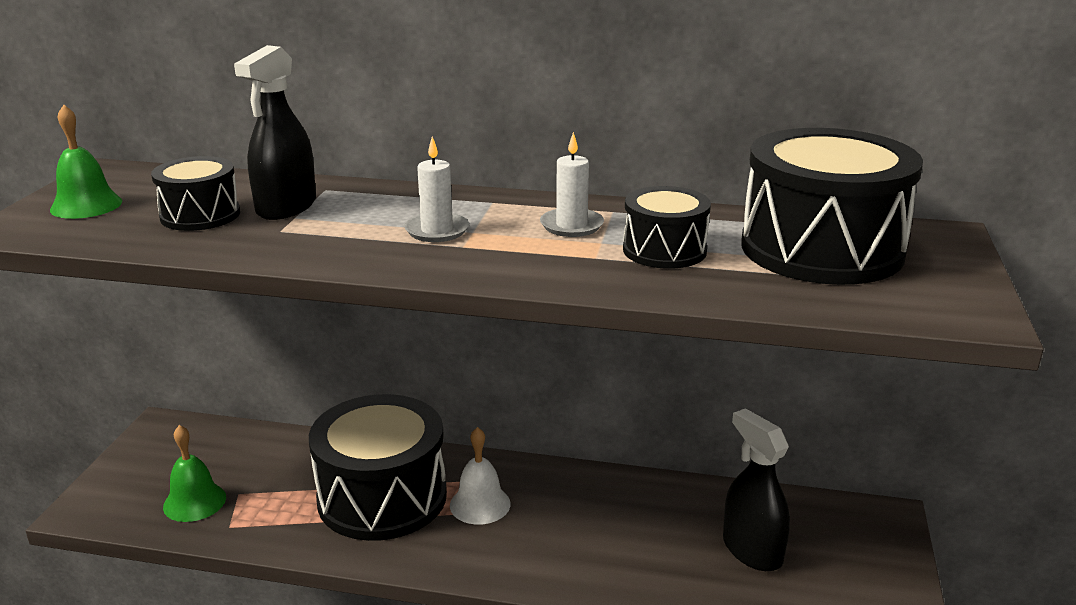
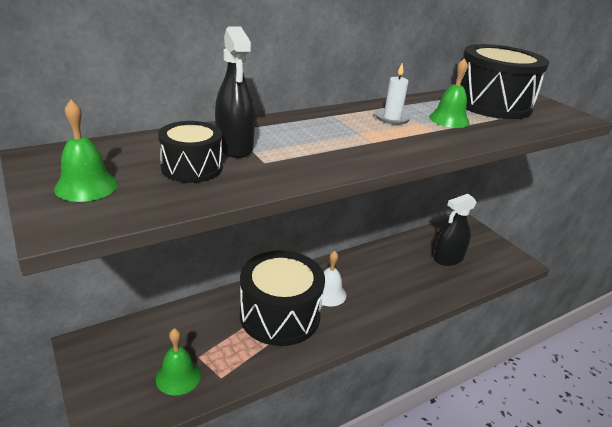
camera: 45 degrees left, 5 degrees up
white candle [404,137,469,242] -> none
black drum [623,186,711,269] -> green bell [429,58,470,128]
black spray bottle [723,408,790,571] -> black spray bottle turned 45 degrees counterclockwise [433,194,477,266]

